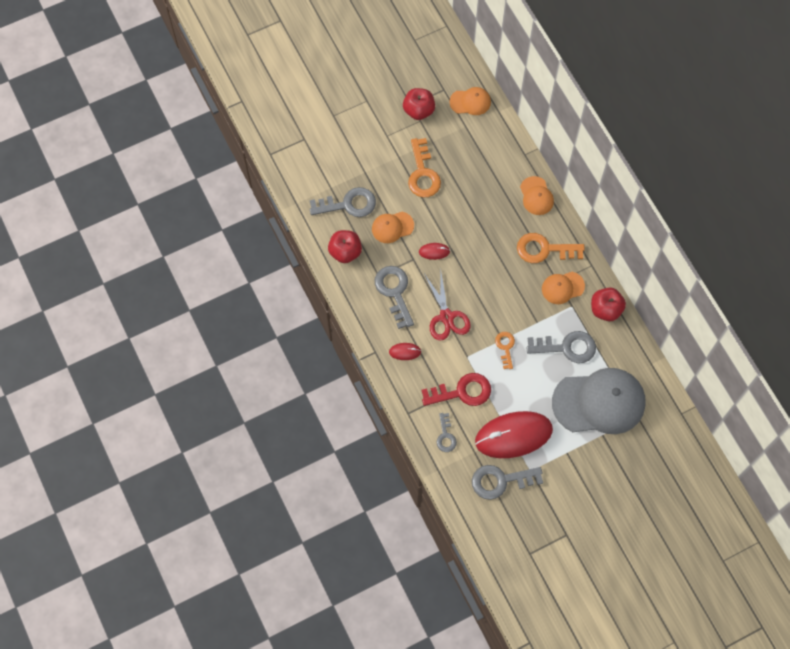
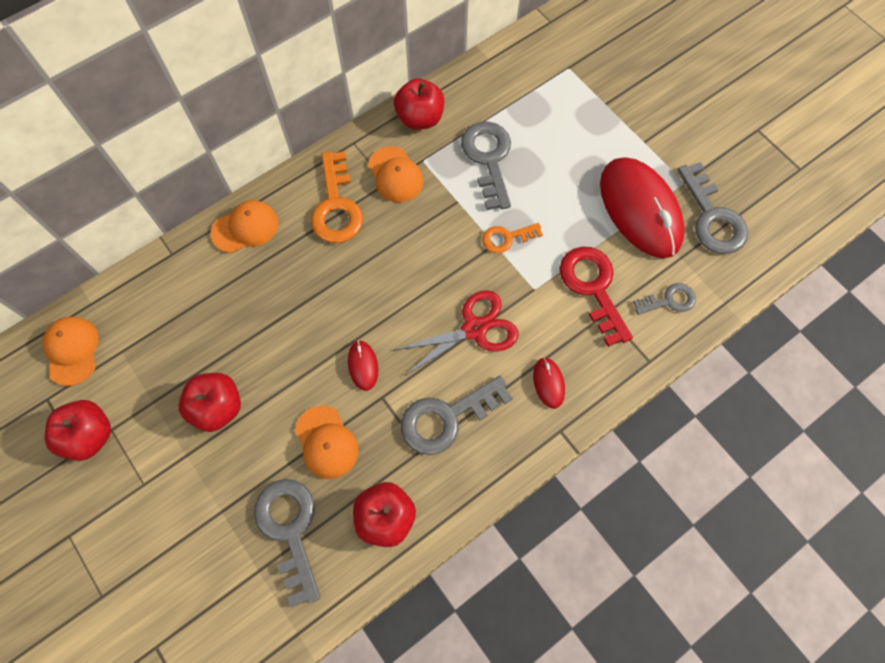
camera: 100 degrees left, 0 degrees up
orange key [408,138,441,197] -> red apple [178,373,241,432]
grey cap [552,368,646,434] -> none

